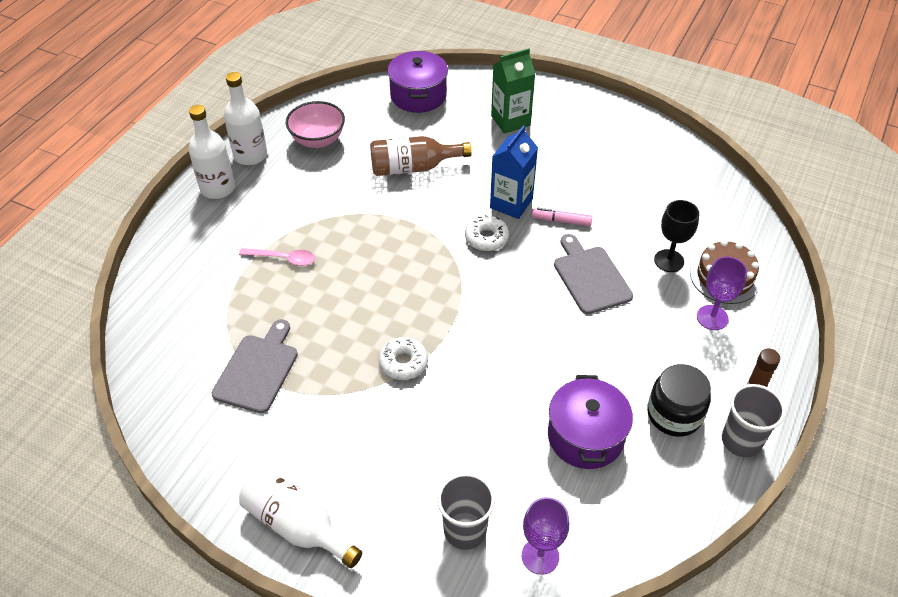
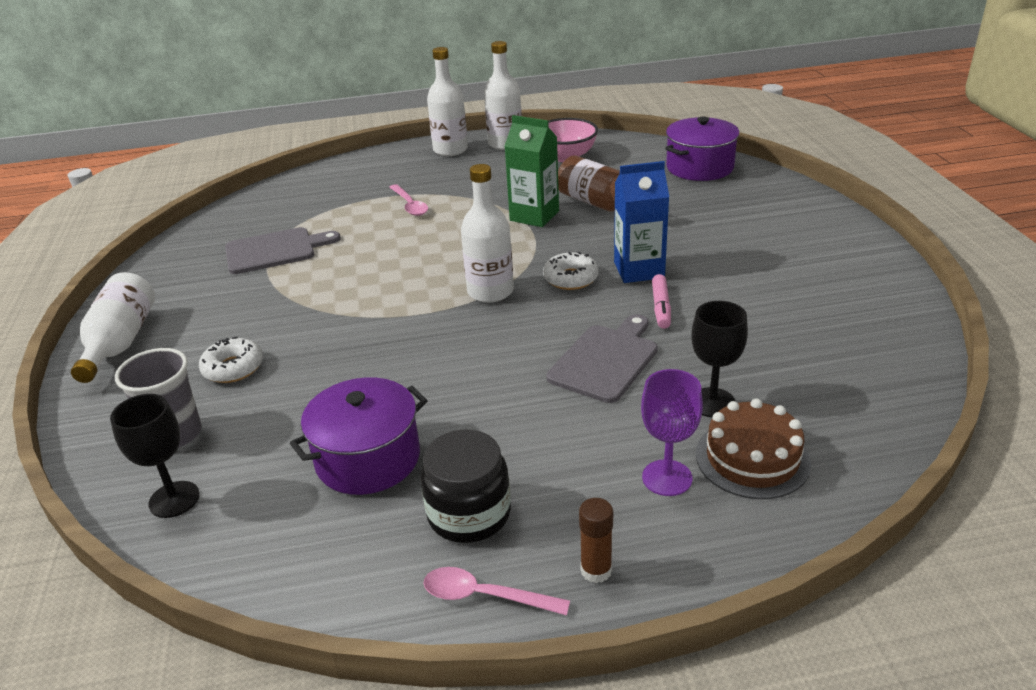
camera: 55 degrees right, 15 degrees down
white donut [379,337,428,380] -> white donut moved to [199,337,263,383]
green carton [491,48,535,134] -> green carton moved to [505,115,559,227]
purple goblet [522,497,569,575] -> black goblet [110,394,200,518]
pink marker [532,208,592,226] -> pink marker turned 150 degrees counterclockwise [652,274,671,329]
grey cup [722,384,786,457] -> pink spoon [423,567,570,615]
none -> white bottle [461,164,514,303]

